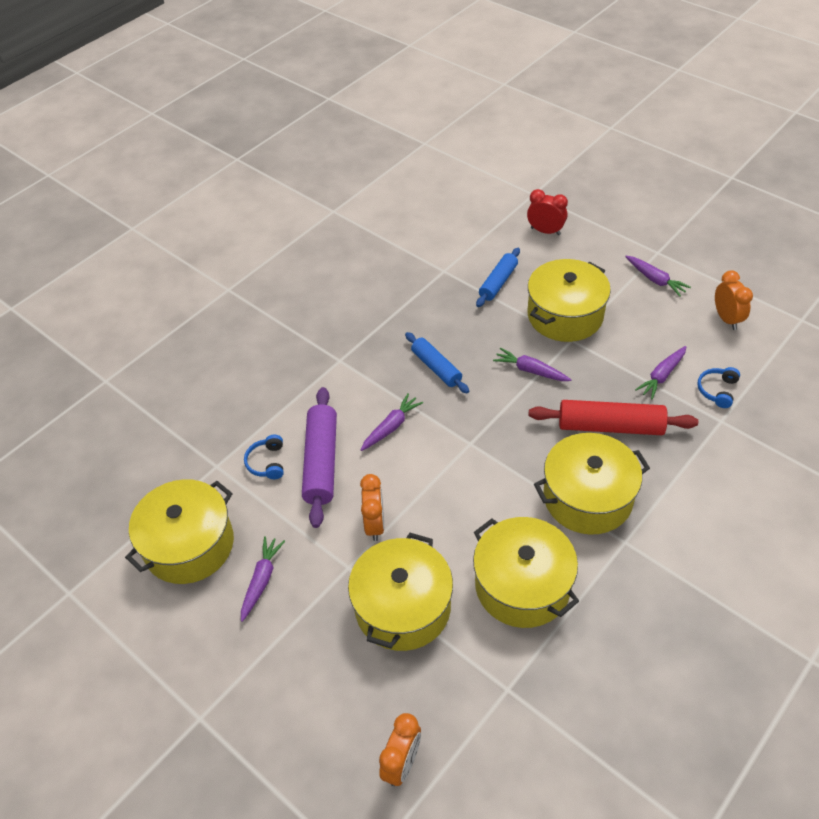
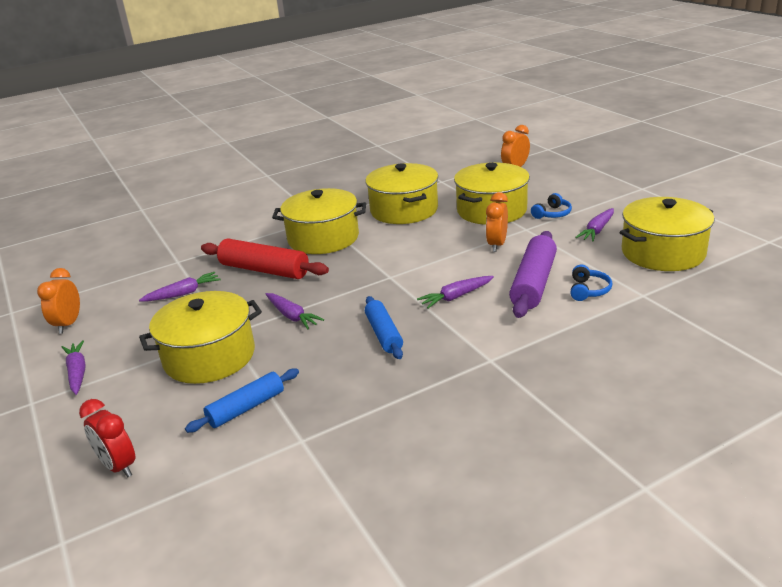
camera: 160 degrees left, 20 degrees down
blue headphones [697,367,740,408] -> blue headphones moved to [531,193,572,219]

